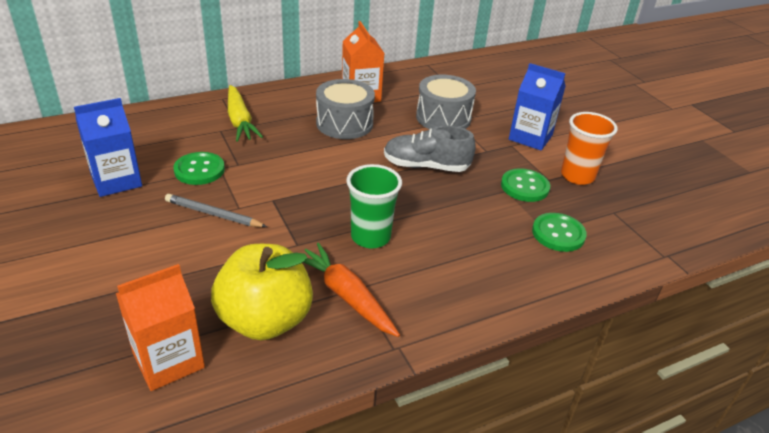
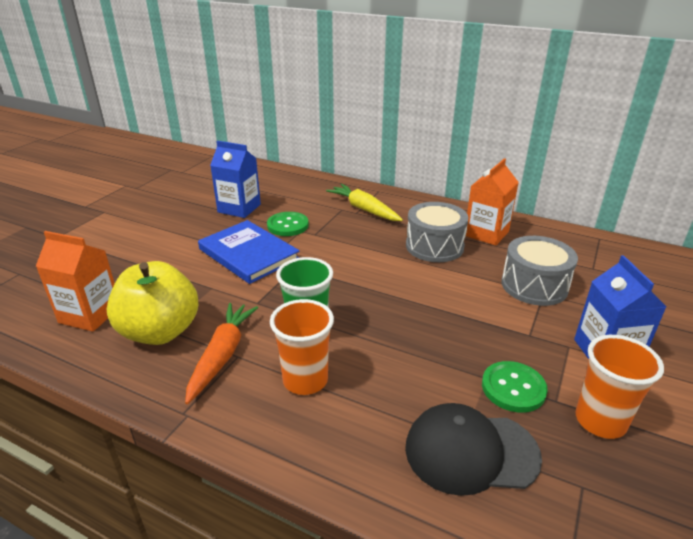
camera: 55 degrees right, 5 degrees down
grey pencil [165,194,267,227] -> blue book [198,220,299,284]
yellow carrot [228,85,263,142] -> yellow carrot turned 105 degrees clockwise [326,184,403,221]
grey shoe [384,126,476,172] -> none
green button [532,213,587,252] -> black cap [405,403,542,496]
none -> orange cup [270,299,334,395]

